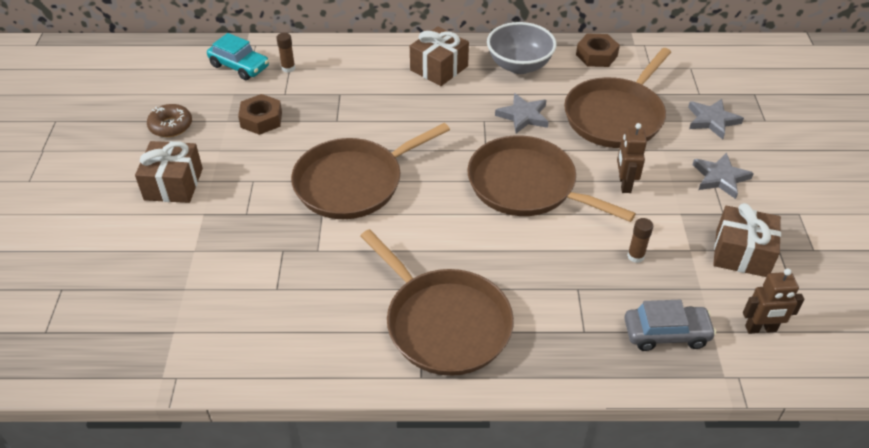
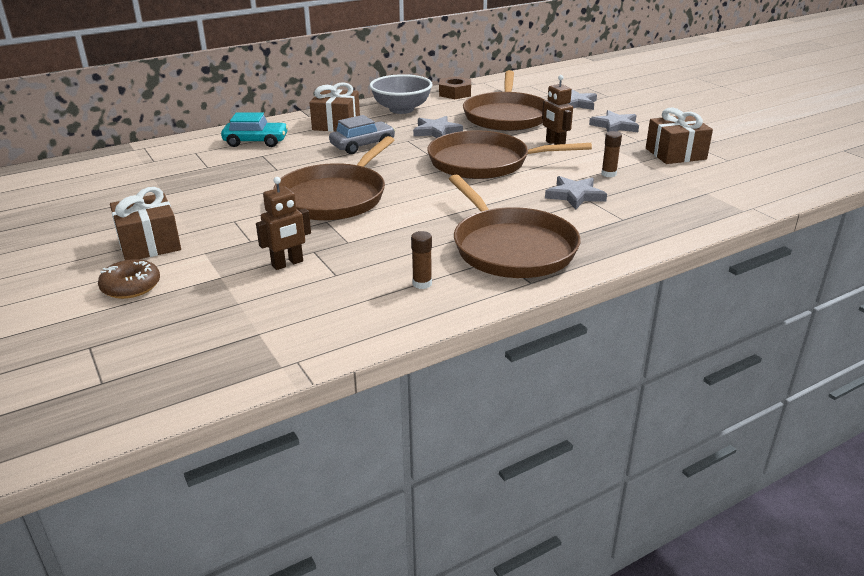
camera: 30 degrees left, 15 degrees down
brown donut [147,104,192,137] -> brown donut moved to [98,259,160,299]
turquoise car [207,33,269,80] -> turquoise car moved to [221,112,288,147]
brown nut [238,94,282,135] -> none
brown glue stick [276,32,295,73] -> brown glue stick moved to [411,231,432,289]
brown pan [361,229,514,376] -> brown pan turned 45 degrees clockwise [449,175,581,278]
grey car [624,300,716,351] -> grey car moved to [329,115,395,154]
brown robot [743,268,804,334] -> brown robot moved to [256,177,311,270]
none -> grey star [545,176,607,209]

